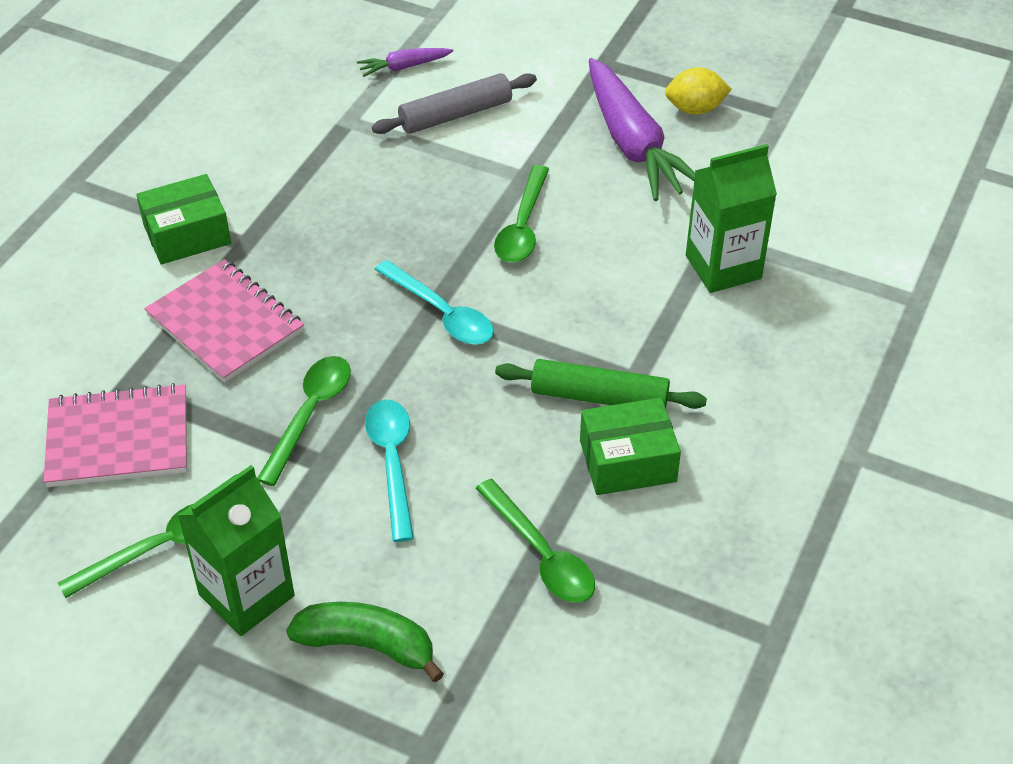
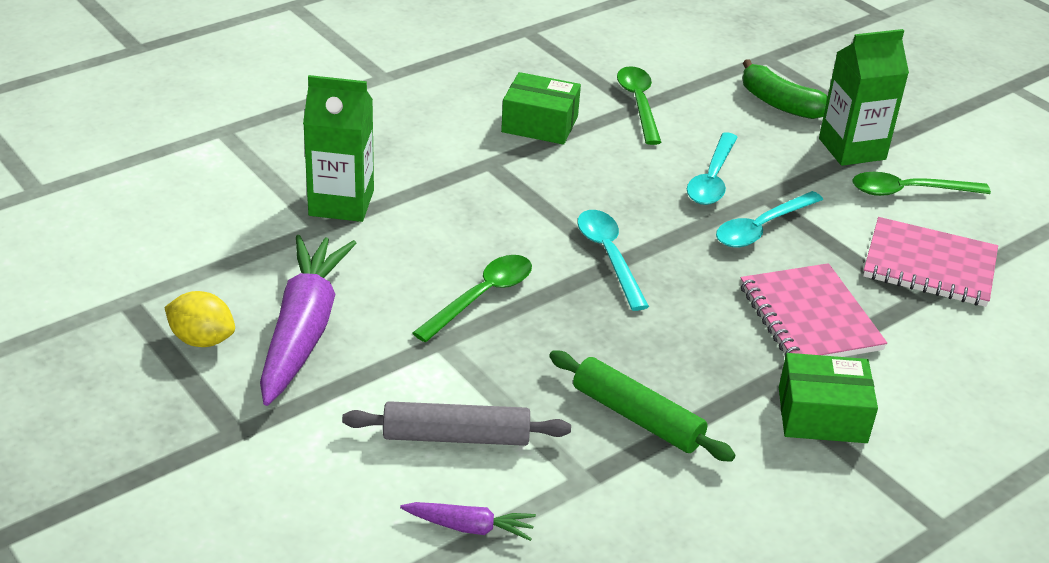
camera: 155 degrees left, 10 degrees down
green spoon [257,356,351,486] -> turquoise spoon [716,191,823,247]
green rolling pin [495,359,707,409] -> green rolling pin moved to [549,350,735,462]

